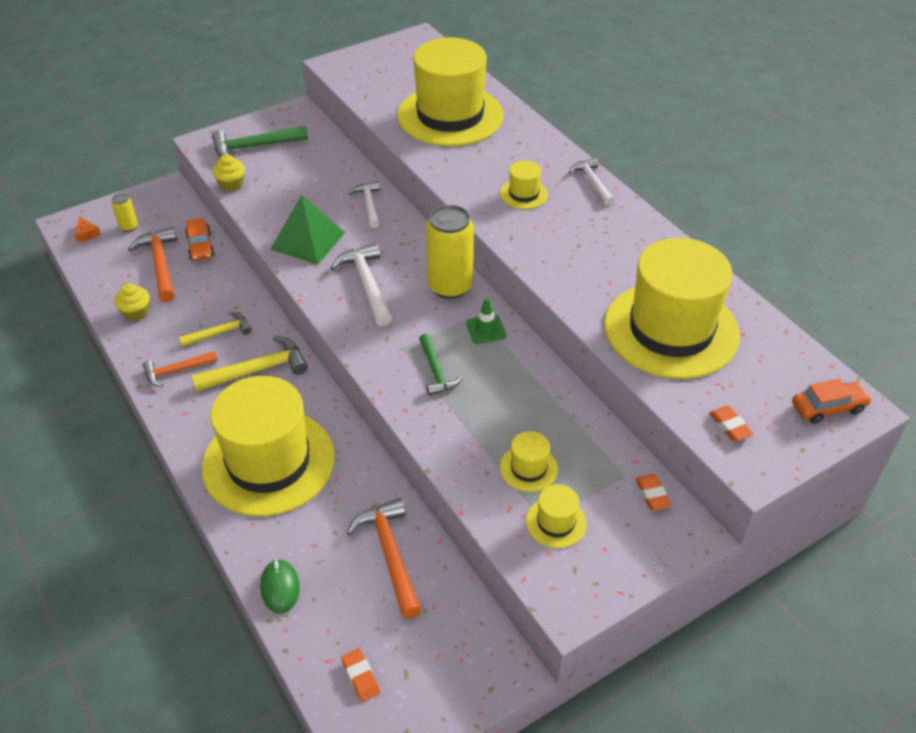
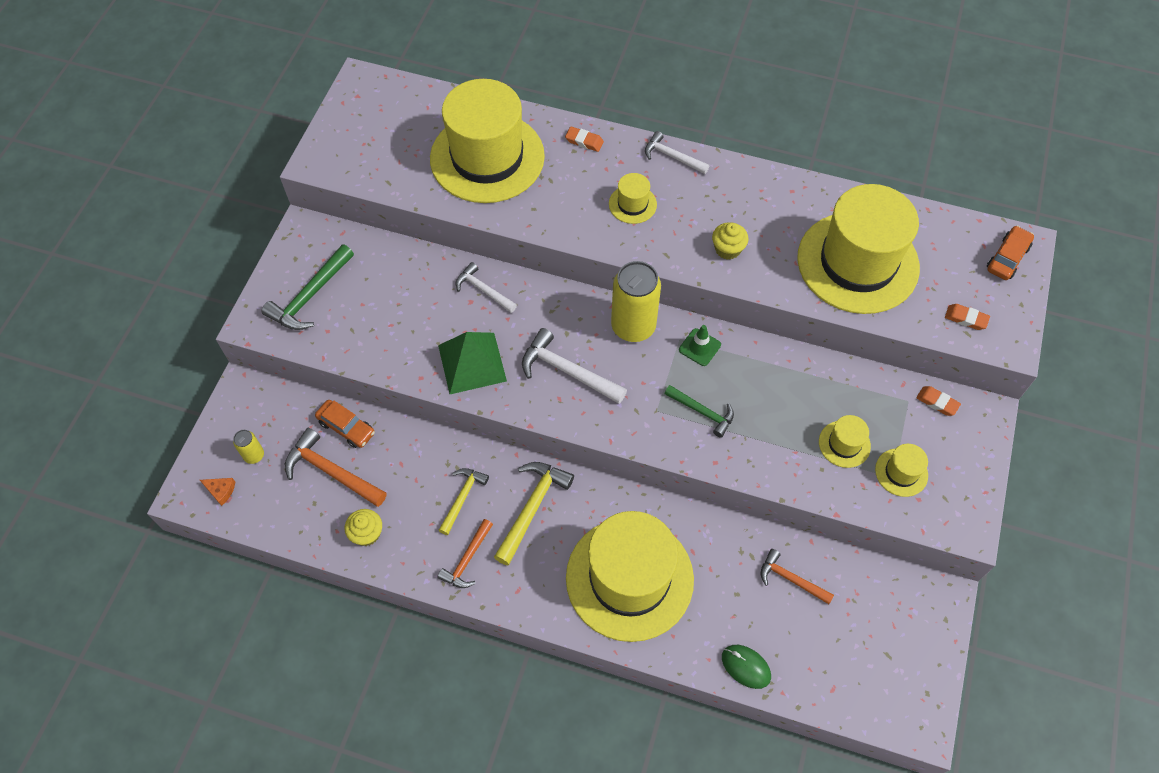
camera: 40 degrees left, 15 degrees up
yellow cupcake [213,155,245,192] -> yellow cupcake moved to [712,222,748,260]
orange eraser [341,648,380,702] -> orange eraser moved to [565,127,604,152]
orange hammer [346,498,421,619] -> orange hammer [760,549,834,604], size x0.65

